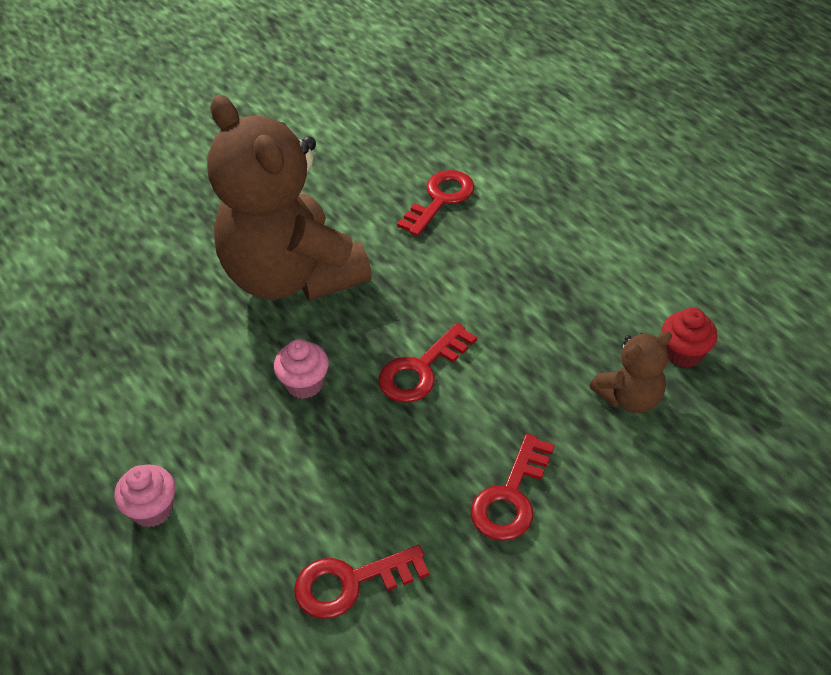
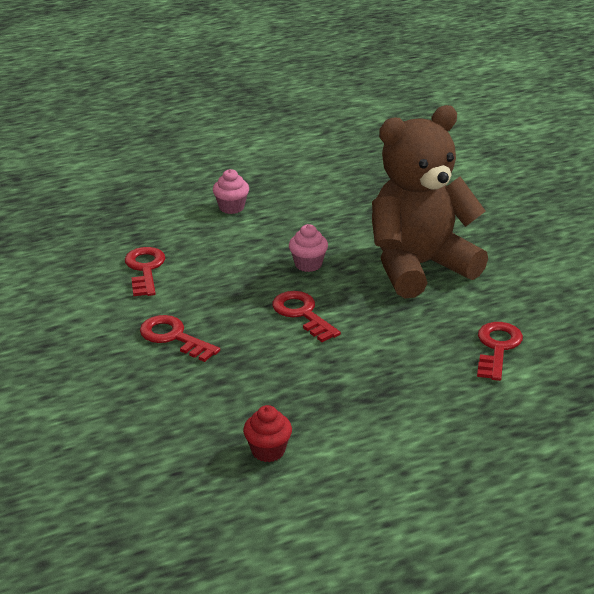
camera: 100 degrees right, 15 degrees down
red key [397,170,474,236] -> red key turned 120 degrees counterclockwise [477,322,523,381]
brown teddy bear [590,331,672,413] -> none

